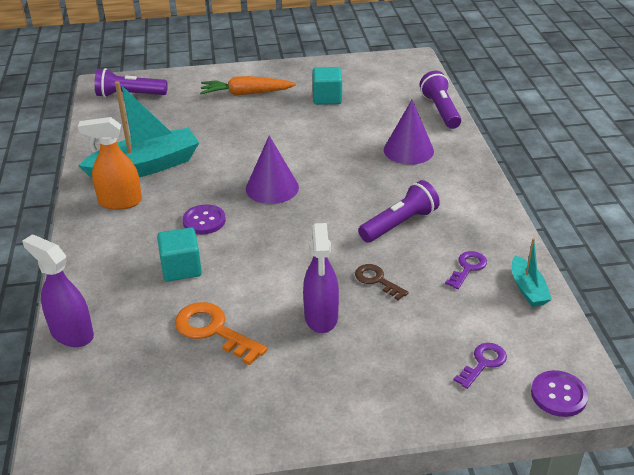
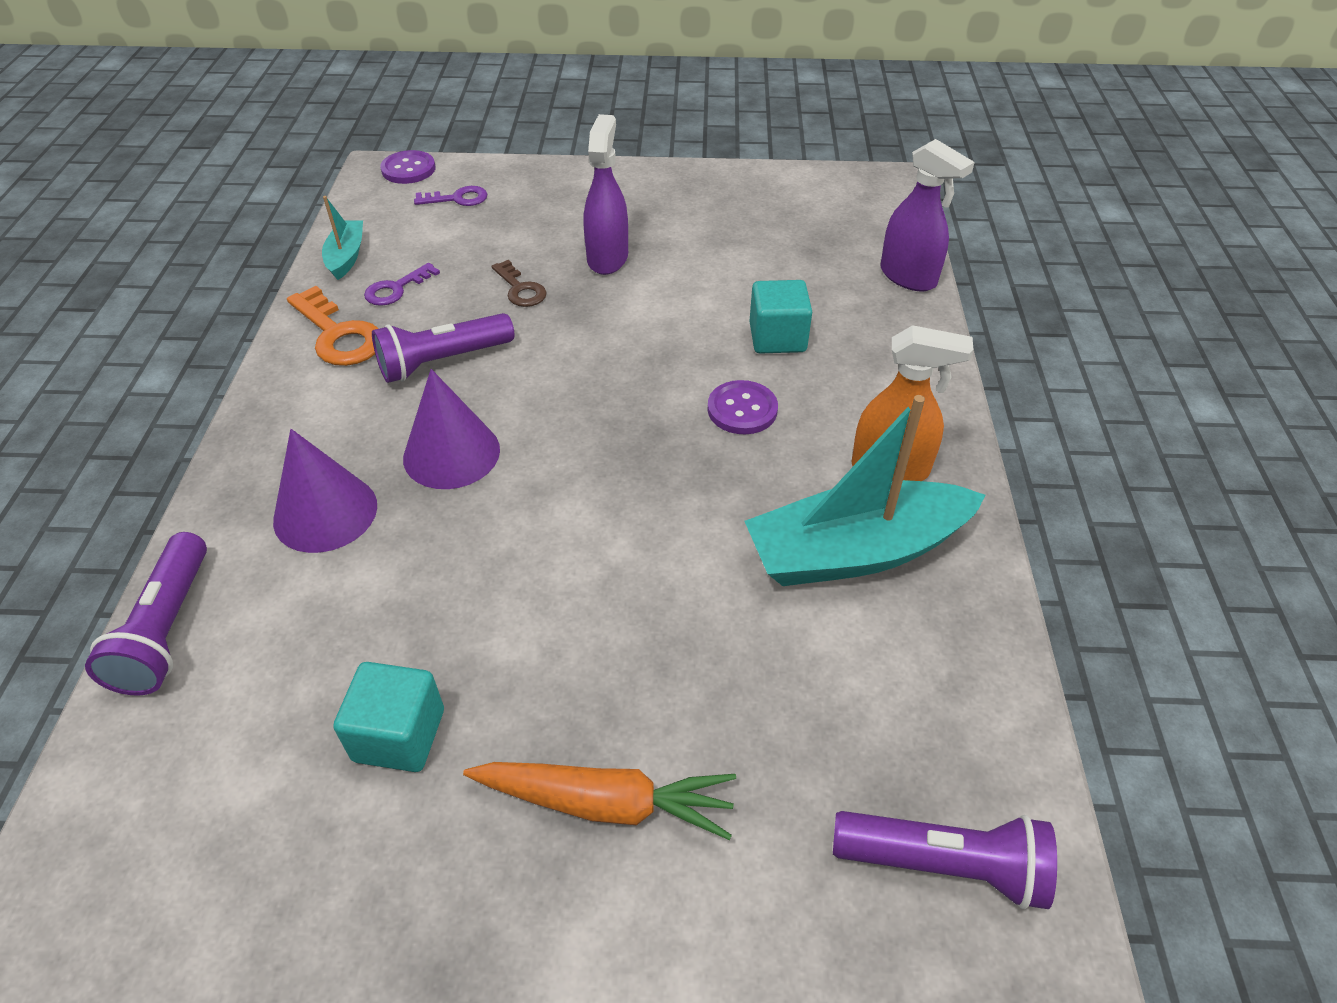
camera: 170 degrees left, 10 degrees up
orange key [175,302,268,365] -> orange key moved to [287,286,379,366]
purple cone [246,136,299,204] -> purple cone moved to [403,369,500,489]
purple key [453,343,507,389] -> purple key turned 150 degrees counterclockwise [414,186,487,206]

